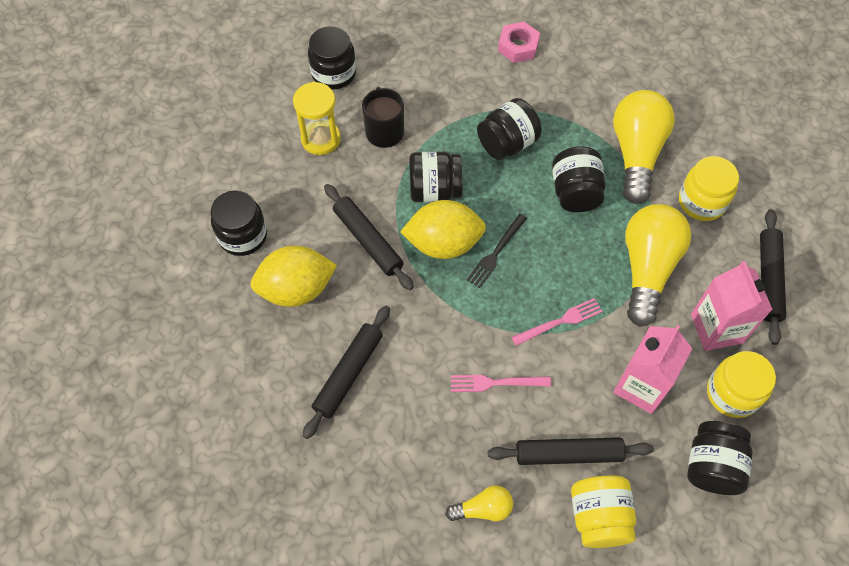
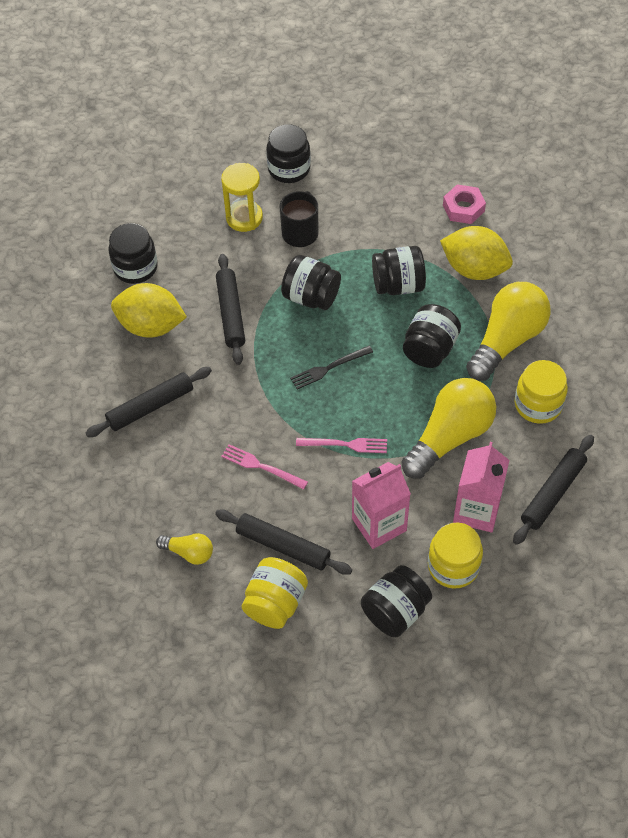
camera: 30 degrees right, 5 degrees down
yellow lemon [400,200,486,259] -> yellow lemon moved to [440,226,513,280]

